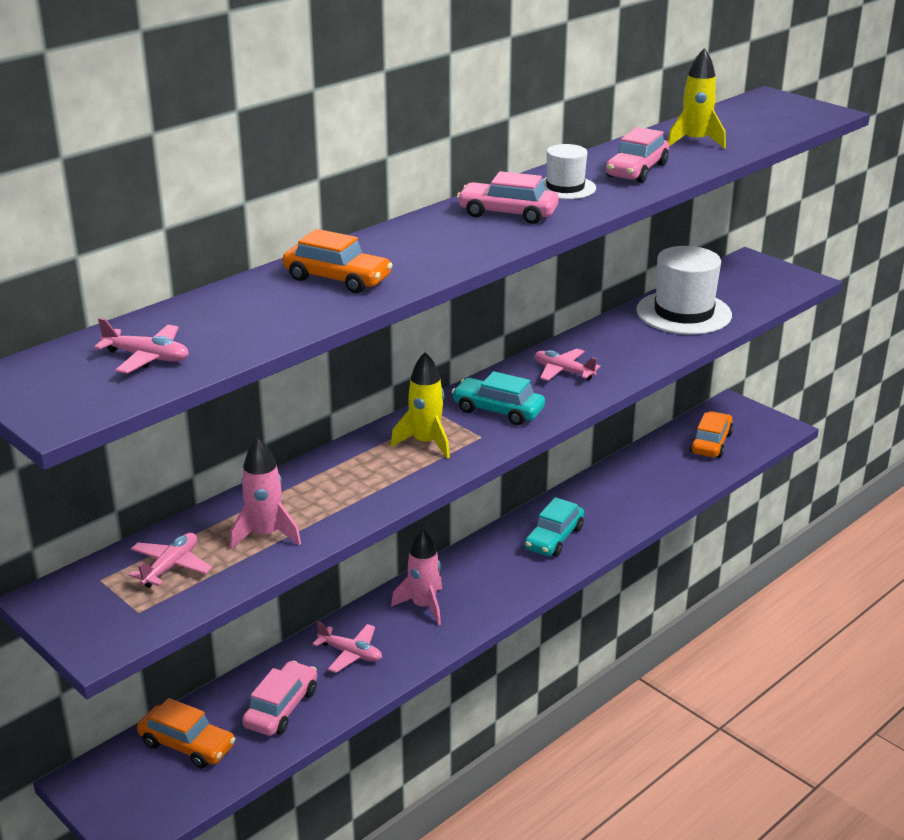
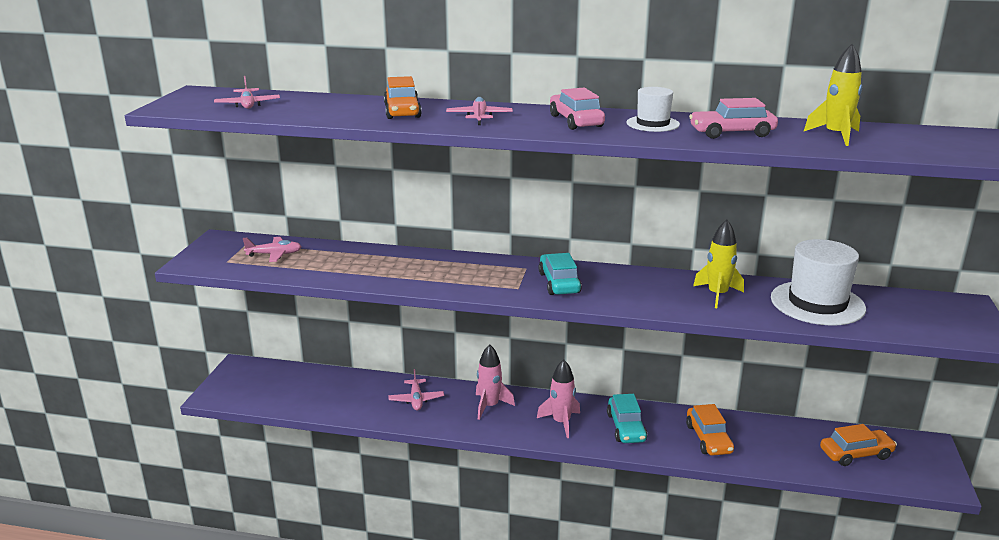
camera: 55 degrees right, 5 degrees down
orange car [137,698,235,769] -> orange car moved to [686,404,734,456]
pink rocket [230,437,301,550] -> pink rocket moved to [537,359,580,438]
pink car [242,661,317,736] -> none
yellow rocket [391,352,450,459] -> yellow rocket moved to [693,220,744,308]
turquoise car [525,497,584,557] -> turquoise car turned 90 degrees counterclockwise [607,394,647,443]
pink plane [535,349,600,381] -> pink plane moved to [446,97,513,125]

